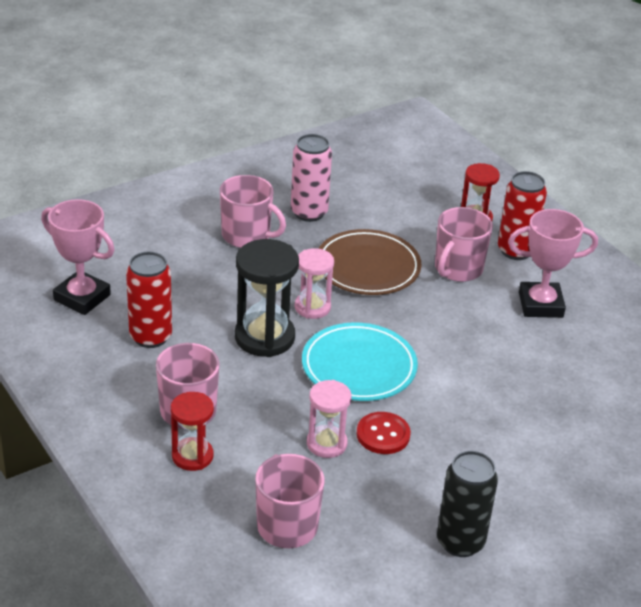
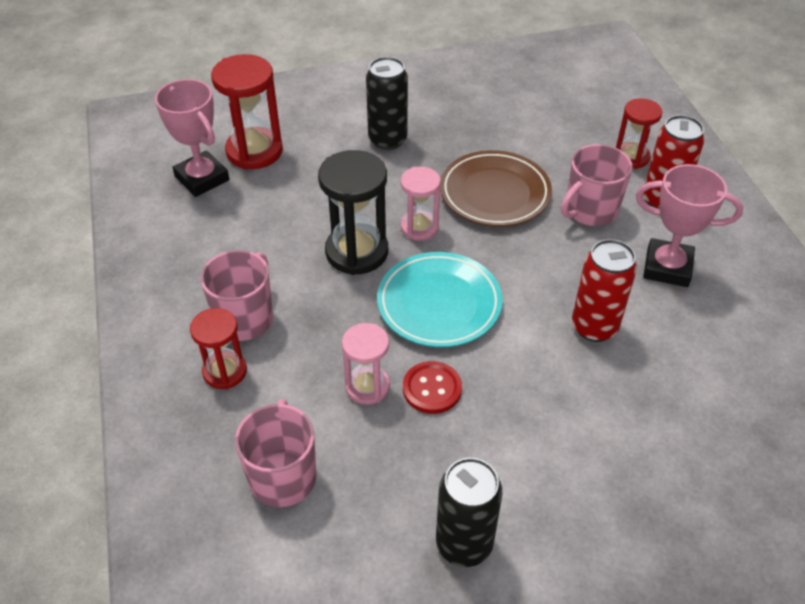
camera: 20 degrees right, 10 degrees up
red can [126,252,172,348] -> red can moved to [572,239,637,342]
pink mug [220,175,286,248] -> black can [366,57,408,150]
pink can [291,134,332,222] -> none
none -> red hourglass [211,54,283,169]

